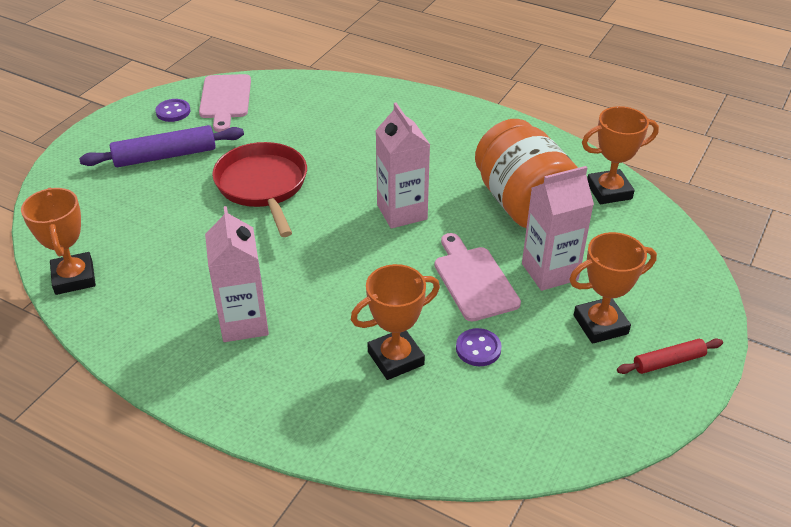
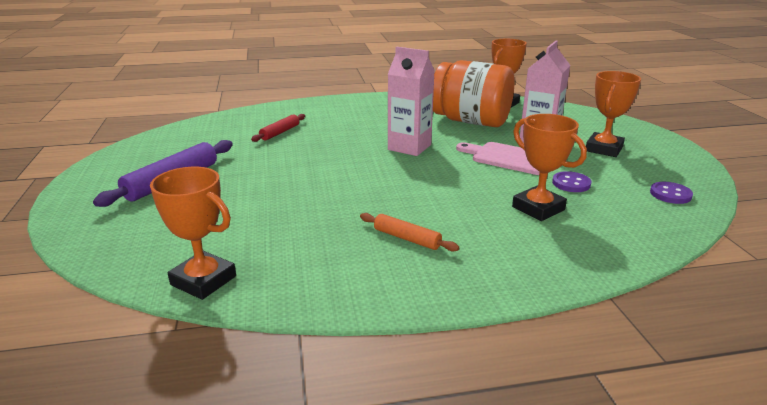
camera: 40 degrees left, 15 degrees down
purple button [155,99,191,122] -> purple button moved to [650,182,693,204]
pink cutting board [199,74,251,132] -> none
pink carton [205,206,269,342] -> orange rolling pin [360,213,459,252]
red pan [212,142,307,237] -> none
orange trophy [351,264,440,380] -> orange trophy turned 60 degrees counterclockwise [512,114,587,221]
red rolling pin [617,338,723,374] -> red rolling pin moved to [251,114,305,142]

